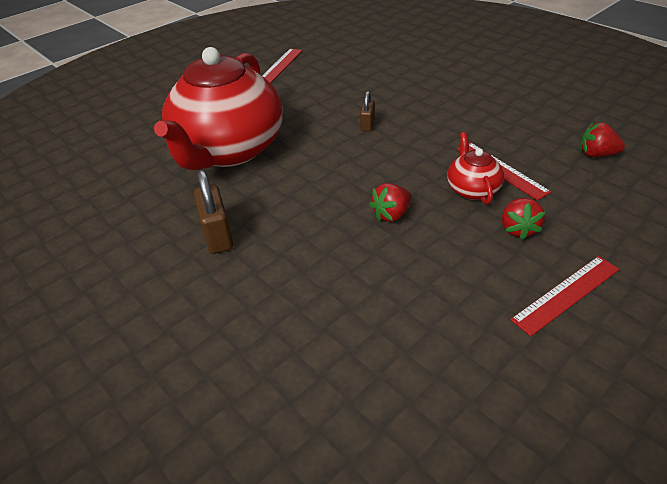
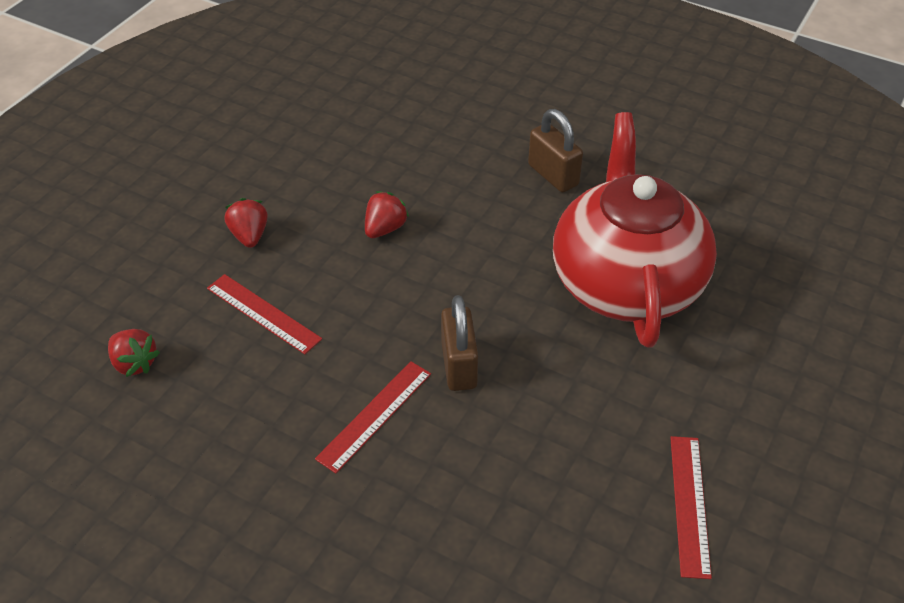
camera: 160 degrees right, 5 degrees up
brown padlock [360,91,375,131] -> brown padlock [441,295,478,391], size x1.70
red teapot [447,132,504,204] -> none
red ruler [510,256,619,336] -> red ruler moved to [315,361,431,474]
red strawberry [580,122,625,157] -> red strawberry turned 45 degrees clockwise [108,329,160,377]

